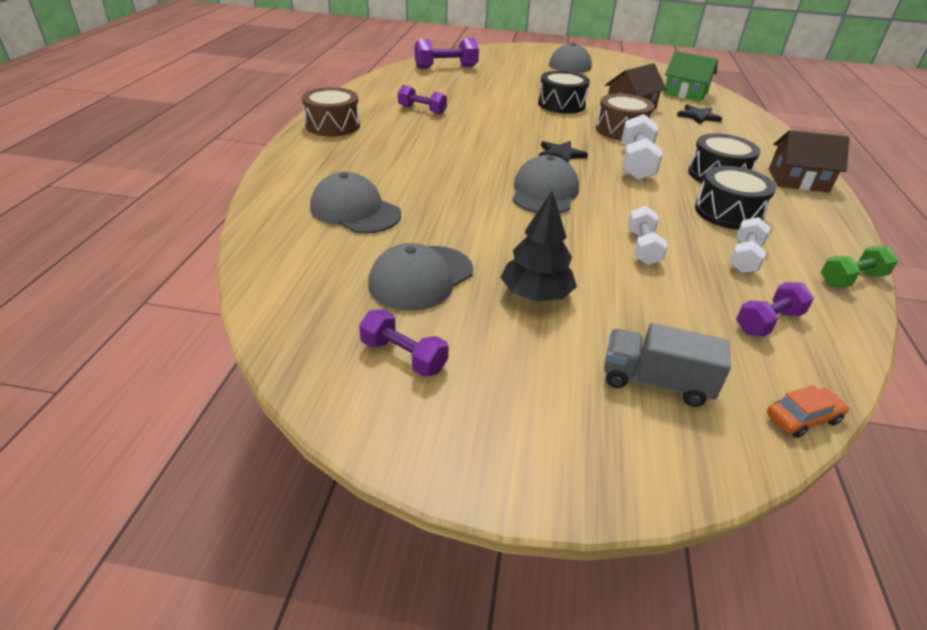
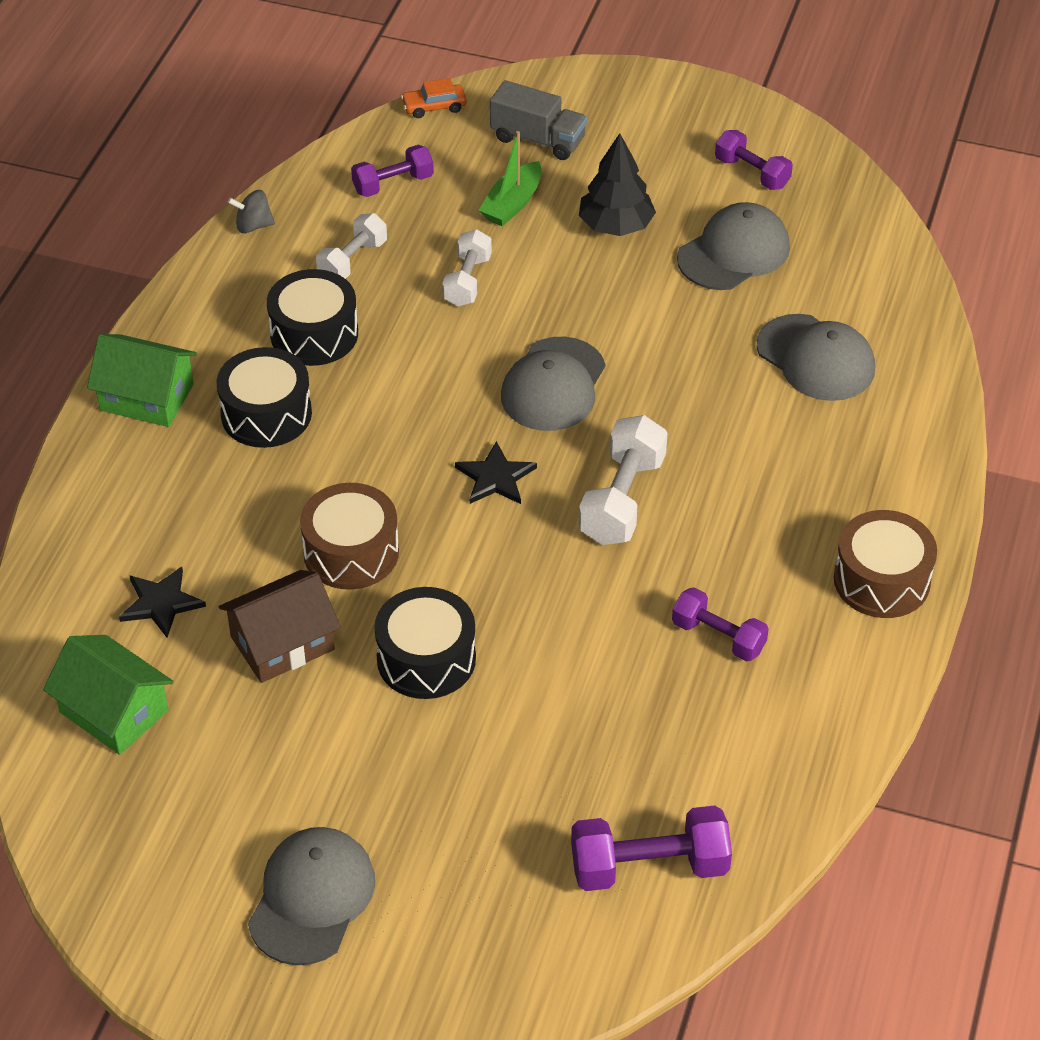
camera: 170 degrees left, 10 degrees up
white dumbbell [622,114,662,180] -> white dumbbell moved to [579,415,668,545]
brown house [769,130,849,193] -> green house [87,334,197,427]
green dumbbell [821,246,898,288] -> grey spinning top [228,190,275,233]
none -> green boat [478,131,542,226]

